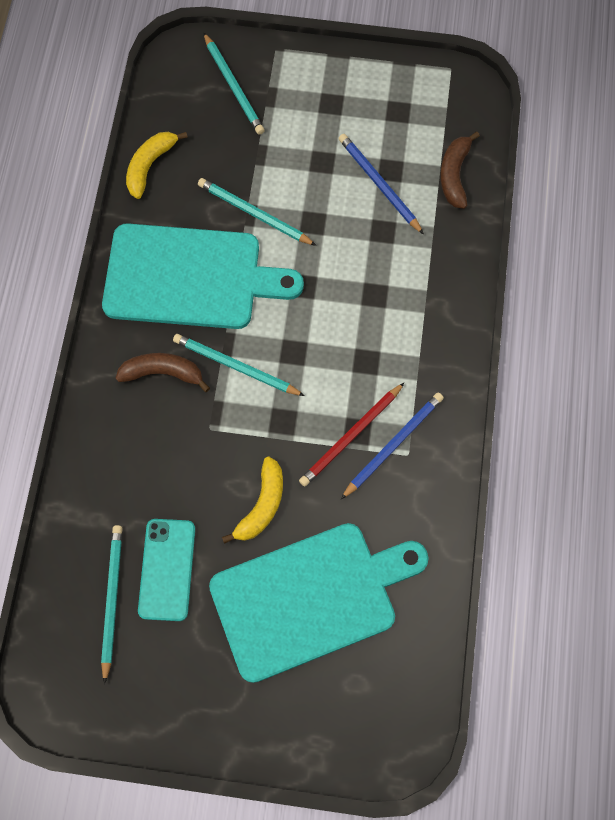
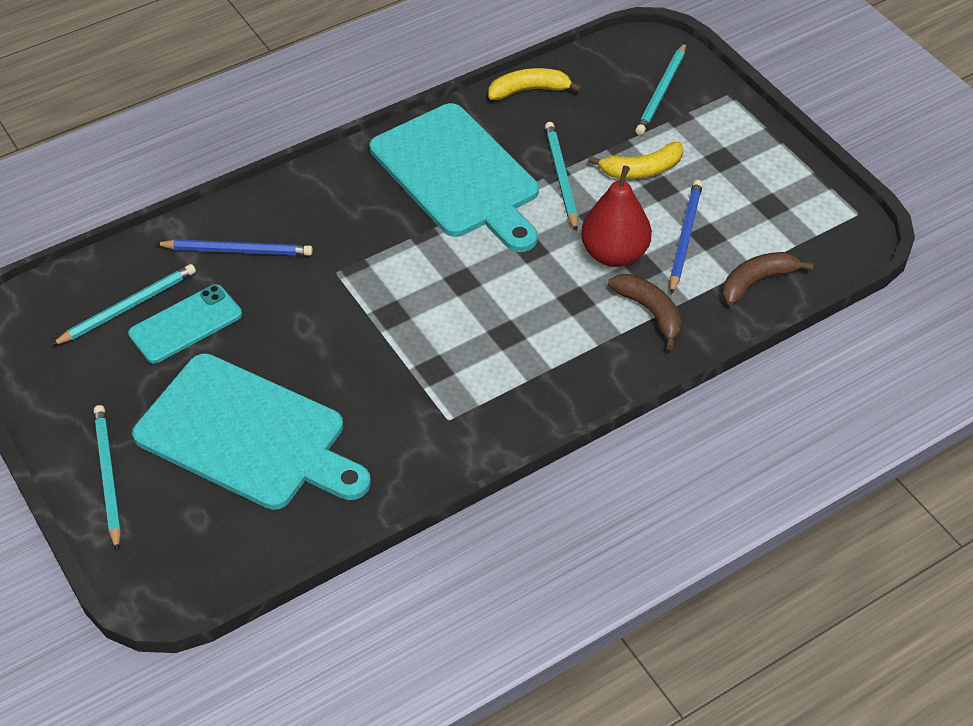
camera: 50 degrees right, 20 degrees down
brown banana [116,353,210,392] -> brown banana moved to [608,274,682,350]
turquoise pencil [173,334,305,396] -> turquoise pencil moved to [94,405,121,551]
yellow banana [222,457,283,544] -> yellow banana moved to [588,142,684,179]
red pencil [299,382,405,487] -> none
blue pencil [341,393,444,499] -> blue pencil moved to [155,239,313,256]
none -> red pear [581,165,652,267]

